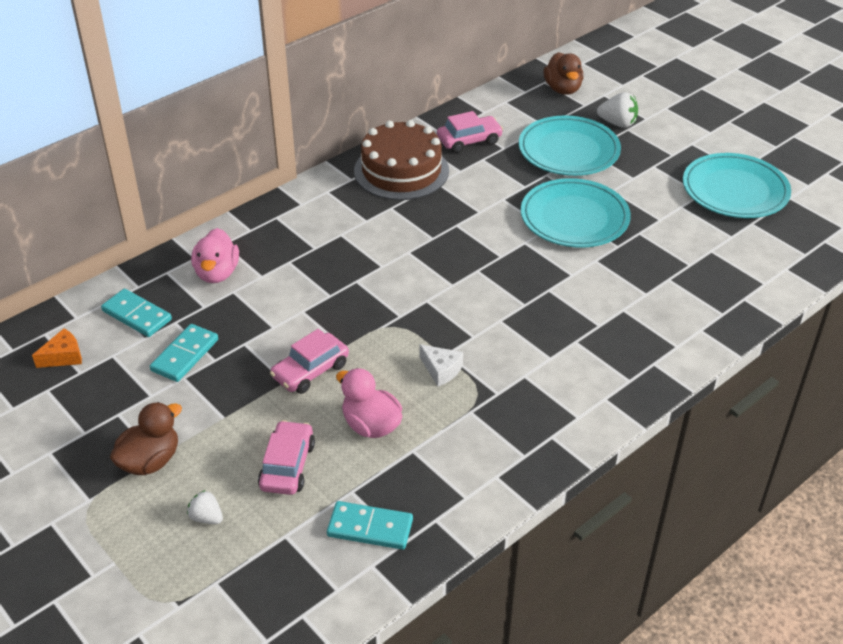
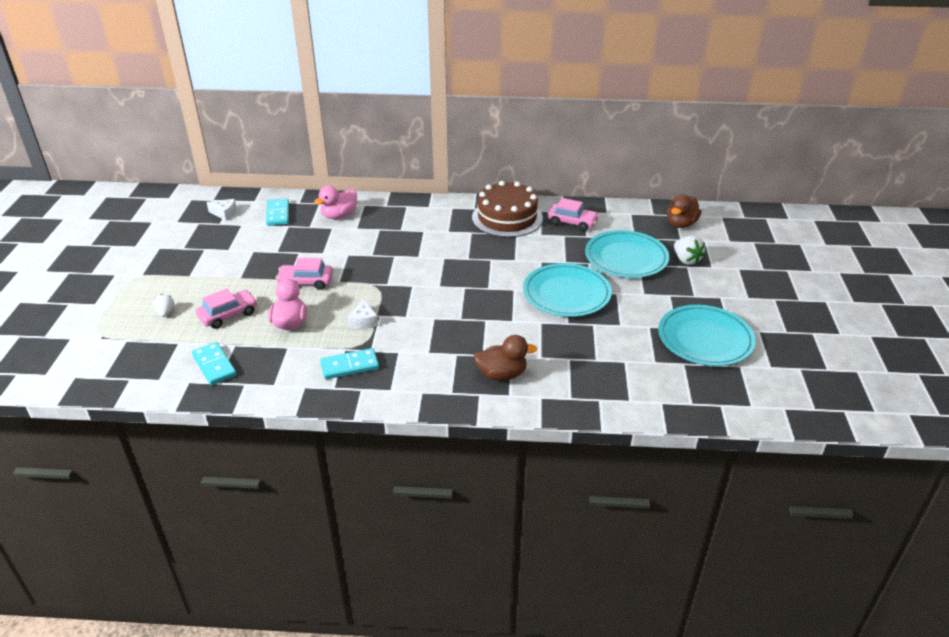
camera: 45 degrees right, 5 degrees down
orange cheese [32,328,82,368] -> white cheese [206,199,237,221]
brown duck [110,402,182,475] -> brown duck moved to [474,335,537,381]
turquoise domino [150,324,218,382] -> turquoise domino moved to [320,348,379,379]

